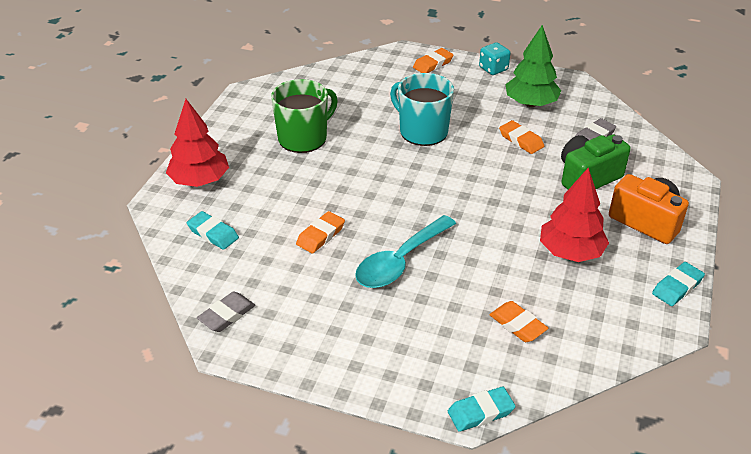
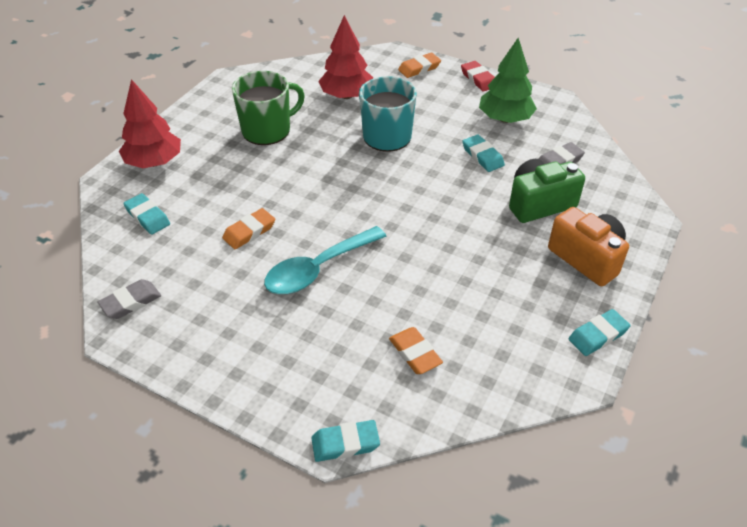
camera: 10 degrees right, 5 degrees up
turquoise dice [479,42,510,75] -> red eraser [461,61,495,92]
orange eraser [499,120,544,154] -> turquoise eraser [462,135,505,172]
red tree [540,168,609,262] -> red tree moved to [318,15,373,99]

